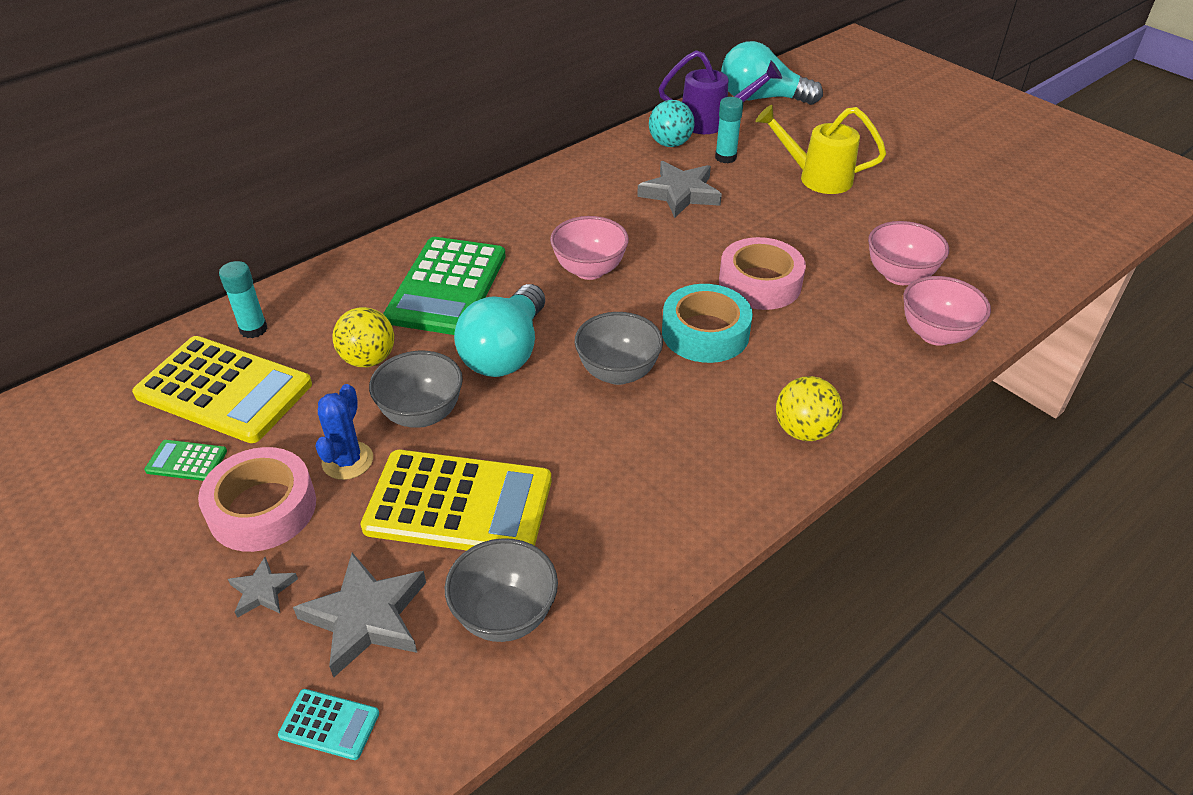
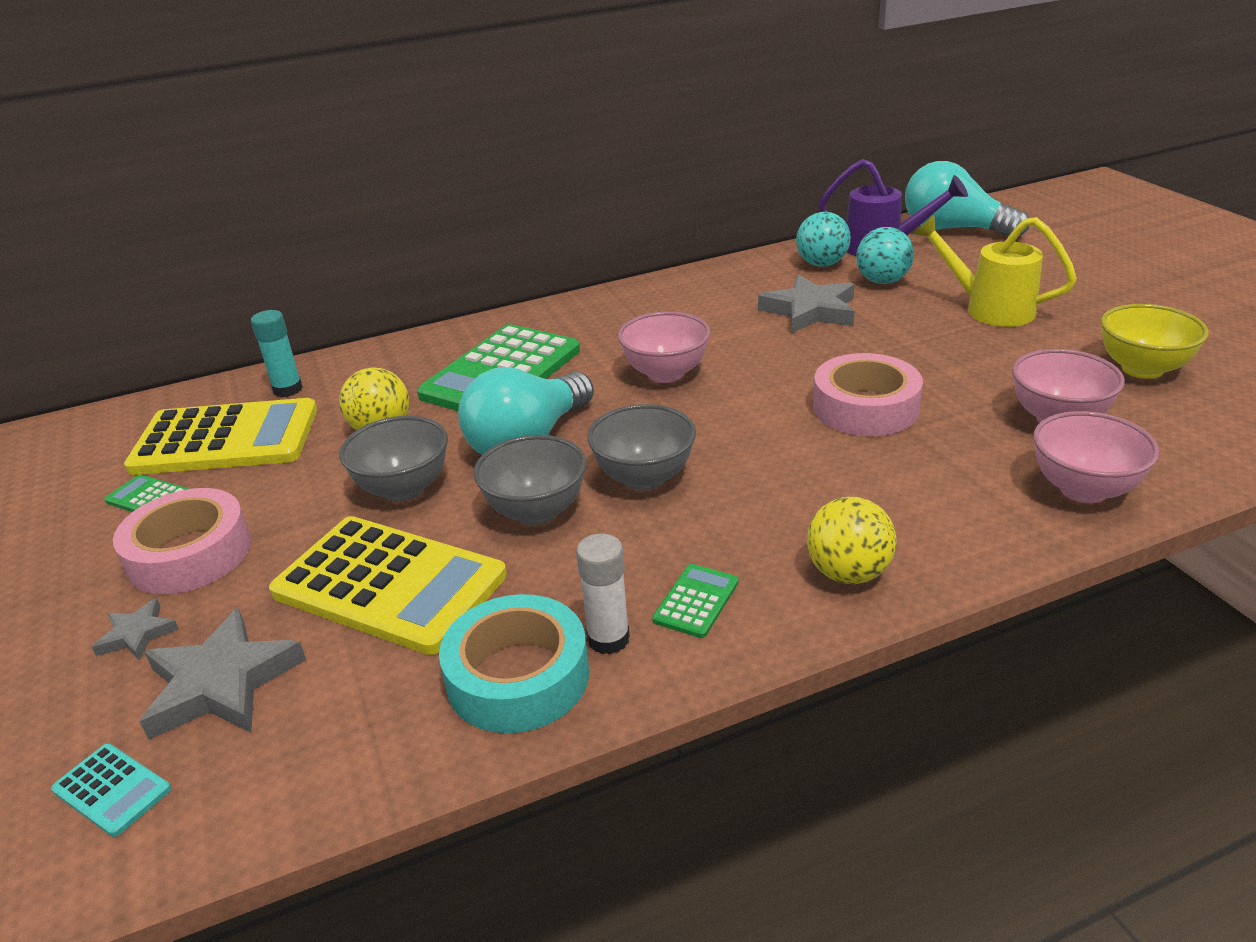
camera: 20 degrees right, 10 degrees down
yellow calculator [132,336,312,443] -> yellow calculator turned 45 degrees counterclockwise [124,398,317,475]
blue cactus [315,384,373,480] -> none
grey bowl [445,538,558,642] -> grey bowl moved to [474,435,586,525]
turquoise tape [662,284,753,363] -> turquoise tape moved to [439,594,589,733]
turquoise glue stick [715,97,743,163] -> turquoise ball [856,227,914,284]
none -> white glue stick [576,534,630,655]
none -> green calculator [652,564,739,638]
none -> yellow bowl [1101,304,1209,379]

